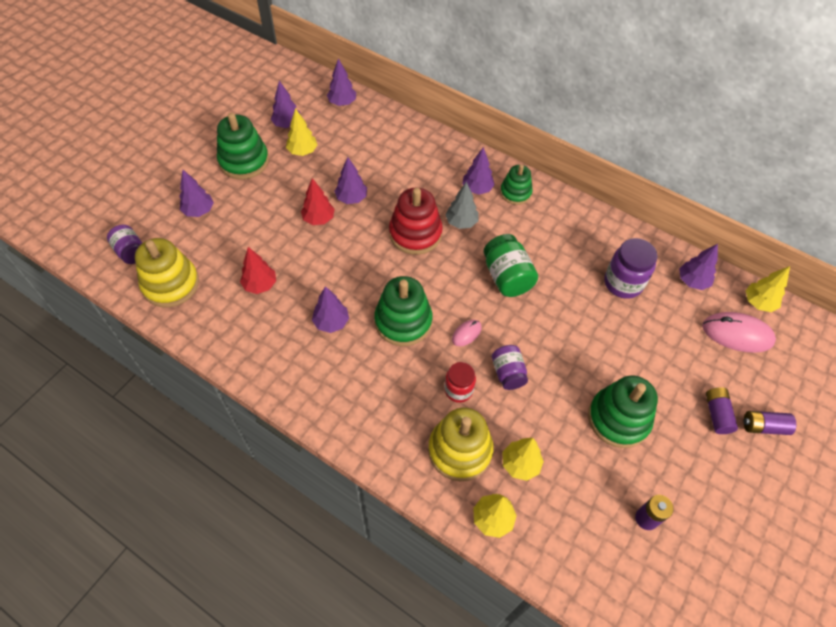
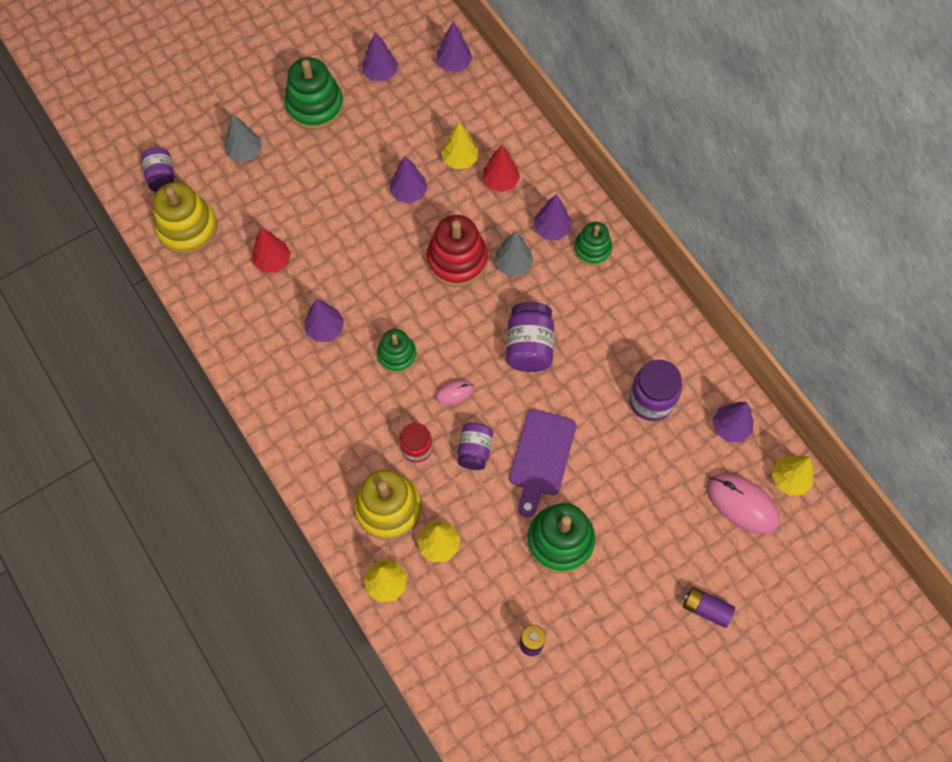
camera: 25 degrees right, 10 degrees up
purple tree [179,170,214,217] -> grey tree [224,114,261,162]
yellow tree [286,108,317,156] -> yellow tree moved to [441,122,478,169]
red tree [301,178,334,225] -> red tree moved to [482,145,520,192]
green stacking toy [374,276,433,346] -> green stacking toy [377,329,417,373], size x0.62
green jar [484,234,538,297] -> purple jar [506,302,554,372]
purple battery [706,387,738,434] -> none
none -> purple cutting board [509,409,576,517]

